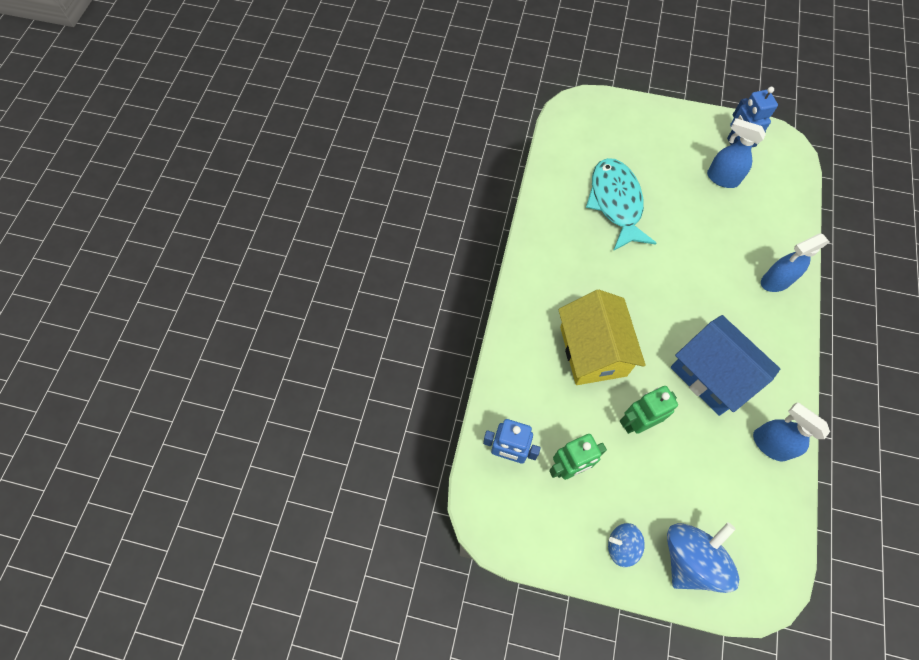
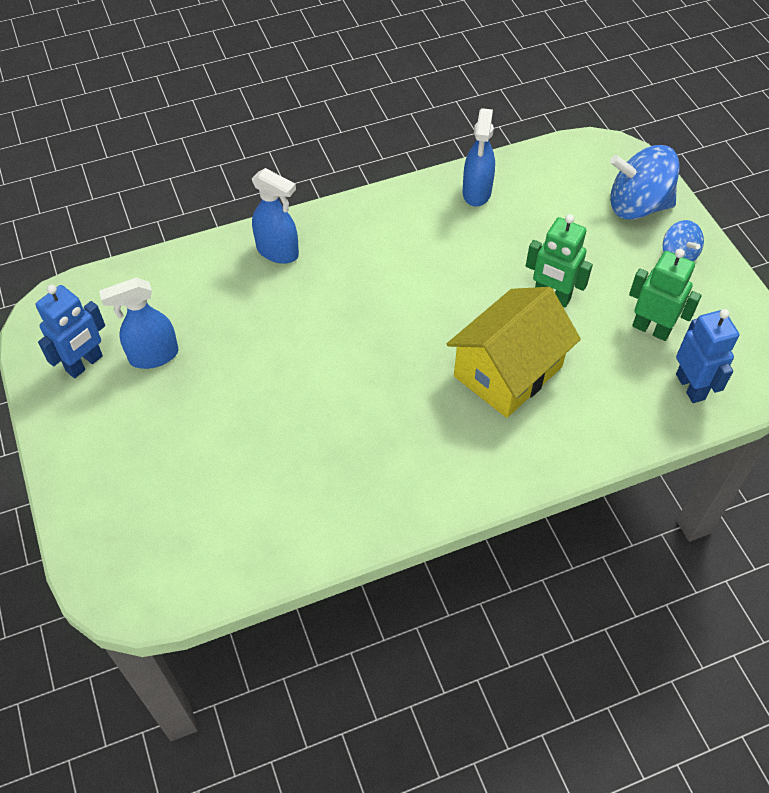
camera: 125 degrees left, 10 degrees down
turquoise fish [586,158,657,251] -> none
blue house [671,315,780,416] -> none
blue spray bottle [707,118,766,188] -> blue spray bottle turned 75 degrees clockwise [99,278,178,369]

